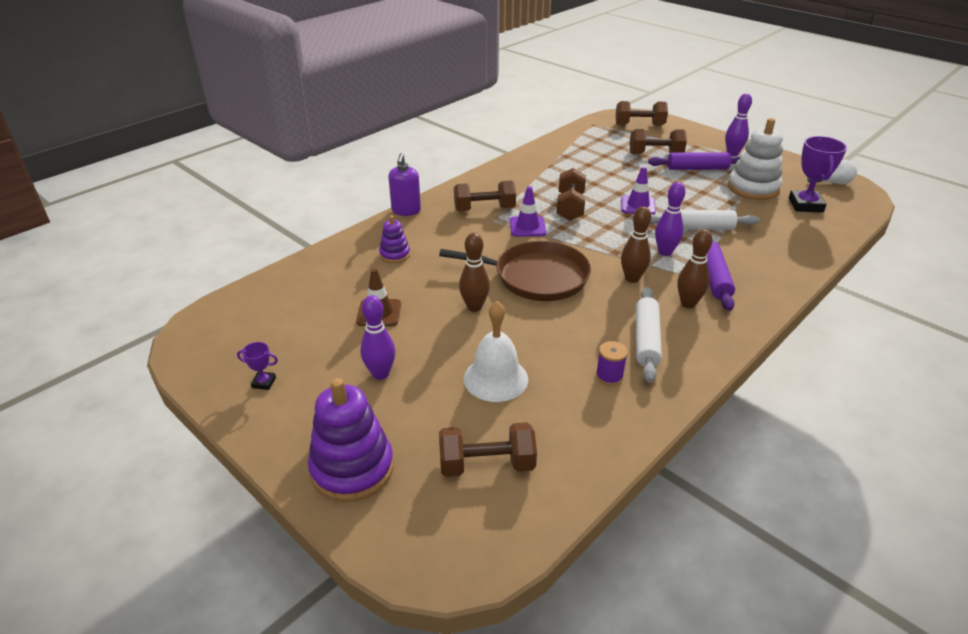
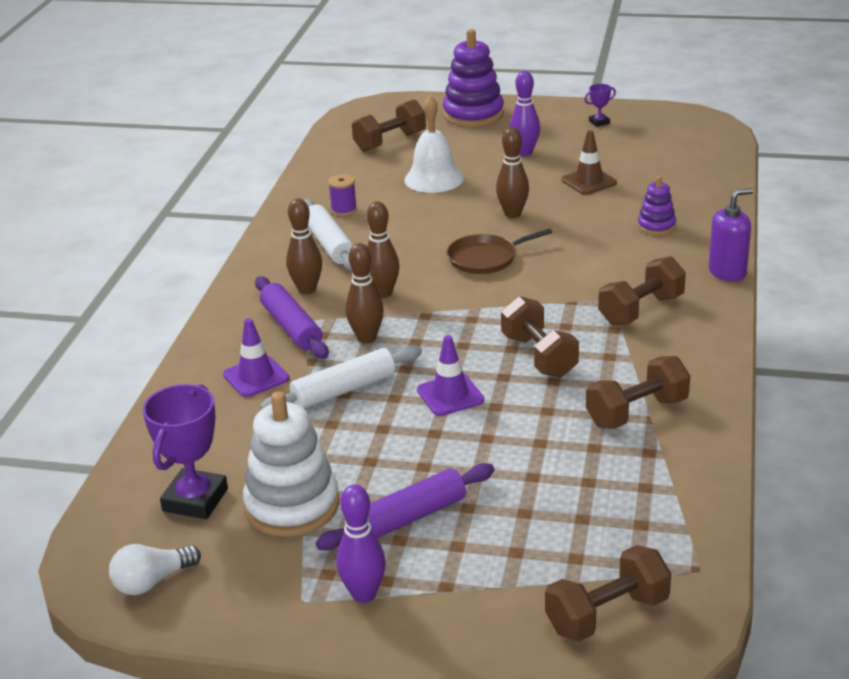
camera: 150 degrees right, 5 degrees down
purple soap dispenser [388,153,421,216] -> purple soap dispenser turned 90 degrees clockwise [709,188,754,282]
brown pan [439,241,591,301] -> brown pan [447,228,552,274], size x0.60
purple traffic cone [510,186,546,237] -> purple traffic cone moved to [223,318,290,397]
brown dumbbell [630,129,687,154] -> brown dumbbell moved to [586,356,690,429]
purple bowling pin [655,182,685,256] -> brown bowling pin [345,243,384,343]
purple trophy [789,136,847,213] -> purple trophy turned 45 degrees clockwise [142,384,228,519]

